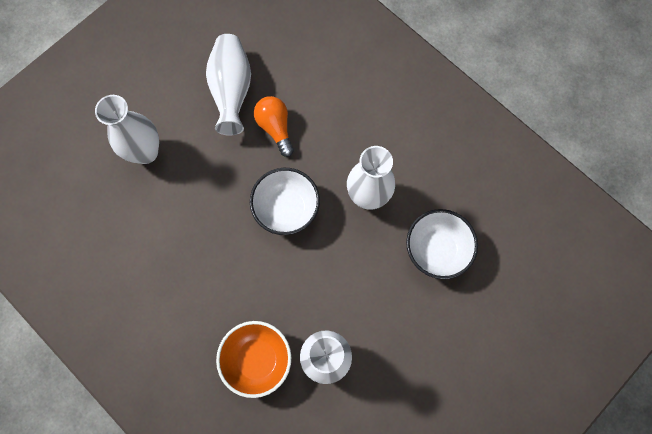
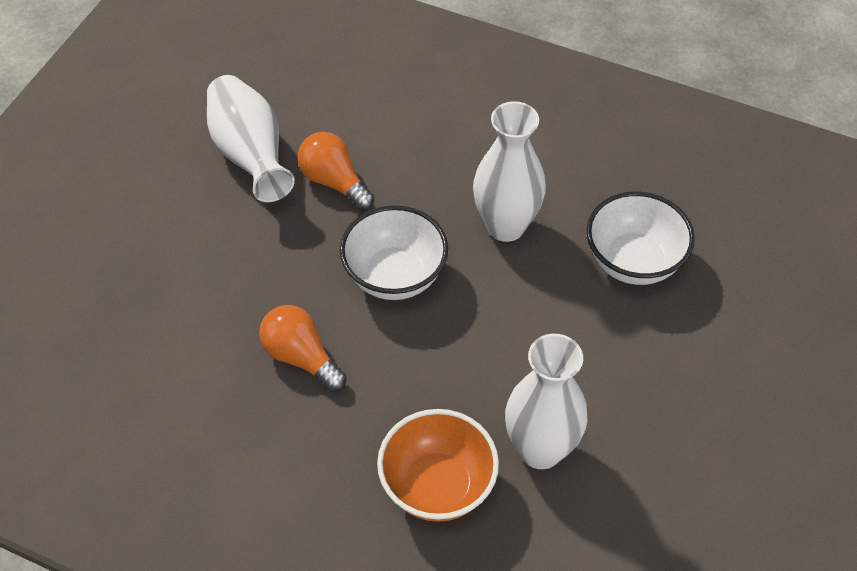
camera: 20 degrees left, 20 degrees down
white vase [95,95,159,164] -> none
none -> orange light bulb [259,305,347,392]

